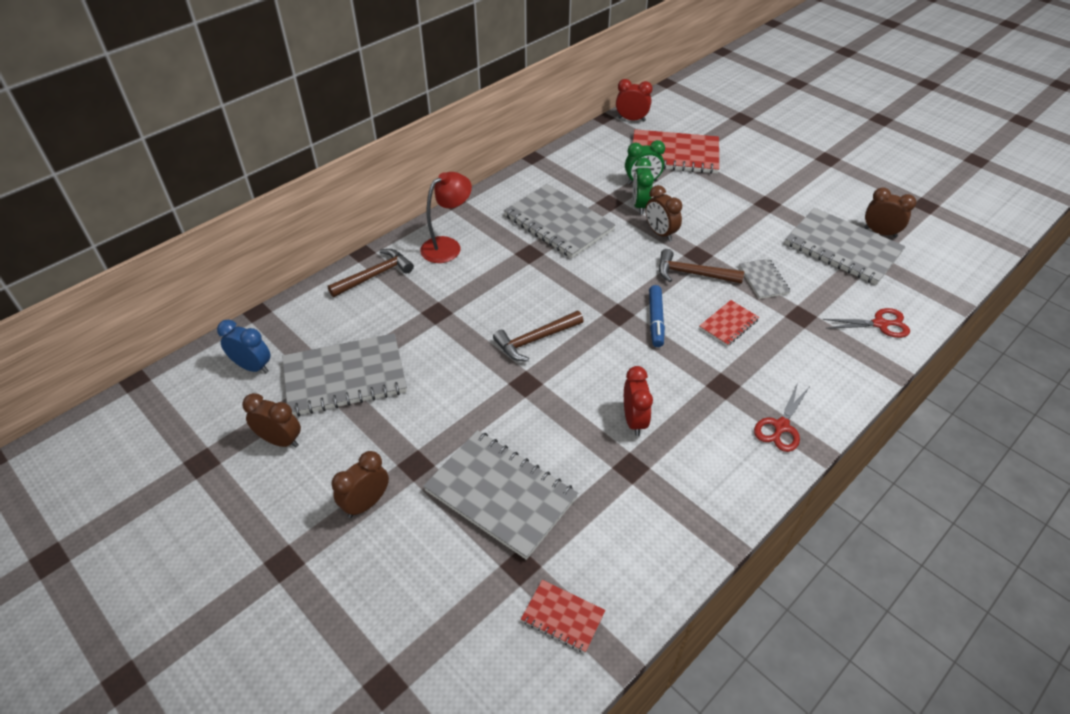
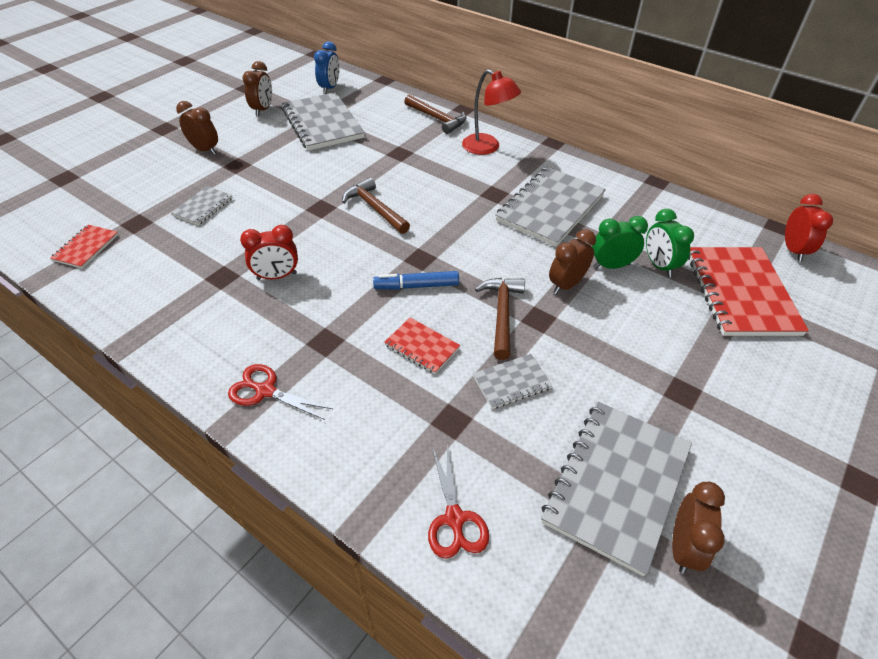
camera: 80 degrees right, 0 degrees up
grey notebook [423,430,578,560] -> grey notebook [172,186,233,225], size x0.49

